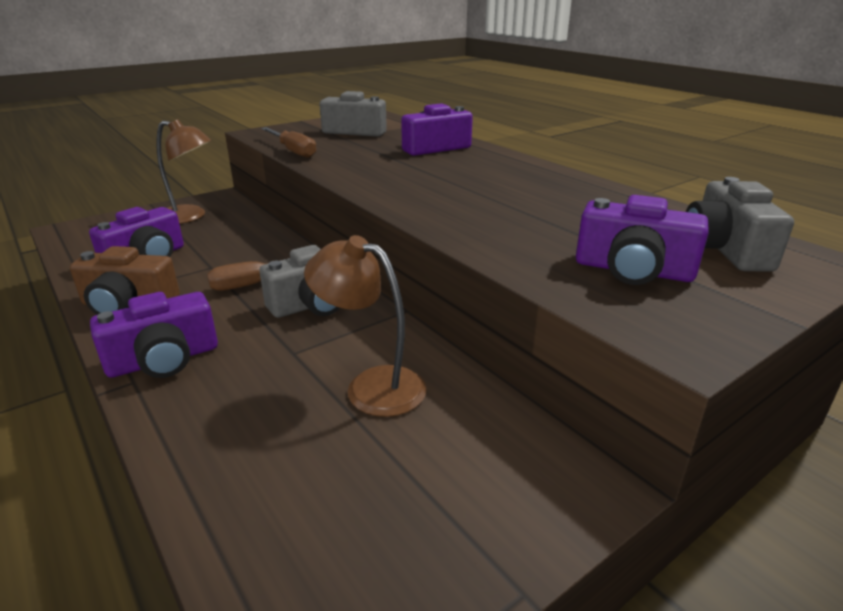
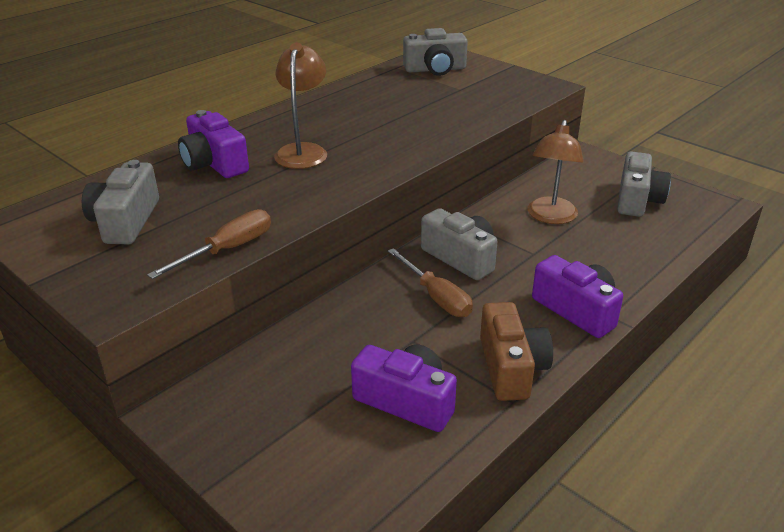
camera: 100 degrees left, 5 degrees up
brown lamp [156,119,211,224] -> brown lamp moved to [274,43,327,169]
purple camera [576,195,709,285] -> none
none -> grey camera [617,151,671,217]

